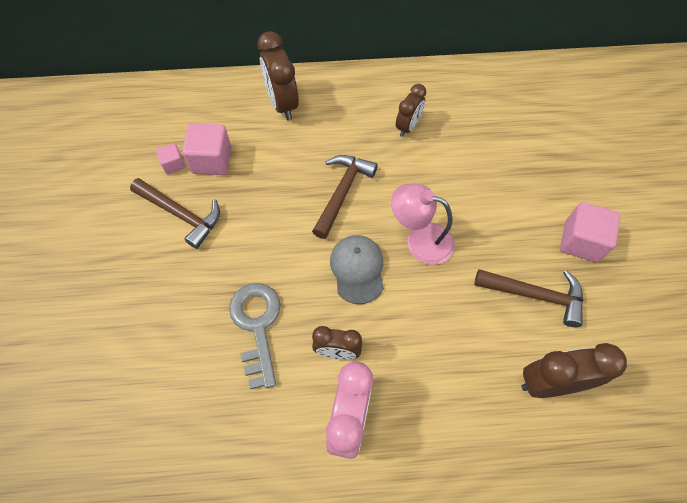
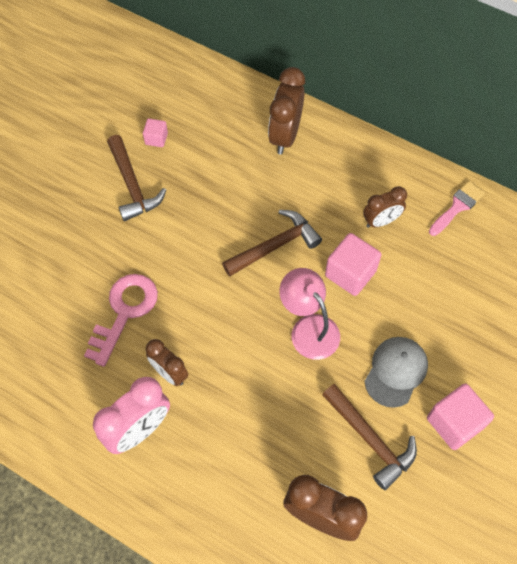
camera: 35 degrees right, 0 degrees up
pink cube [182,123,232,175] -> pink cube moved to [325,233,381,296]
grey key [229,283,280,389] -> pink key [84,274,158,367]
grey cap [330,235,384,304] -> grey cap moved to [364,337,428,408]
none -> pink brush [429,181,485,236]

